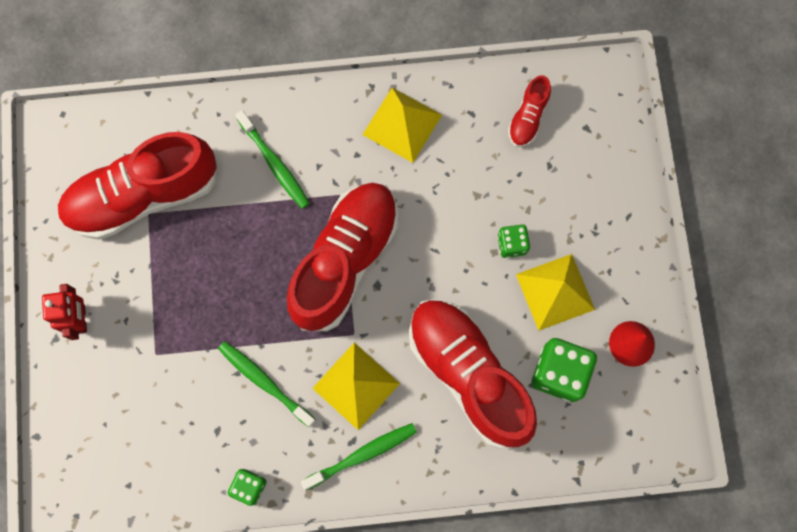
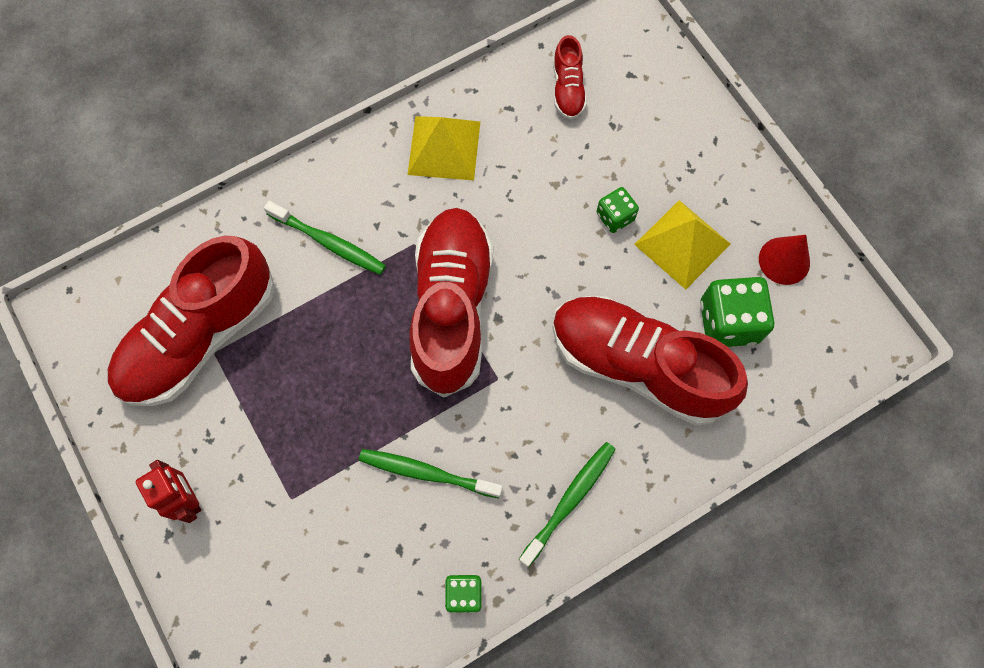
camera: 25 degrees left, 5 degrees down
yellow pyramid [312,342,400,430] -> none

